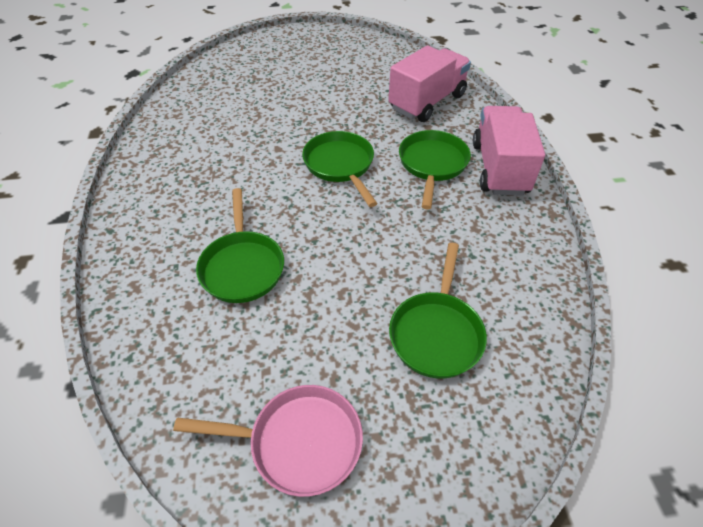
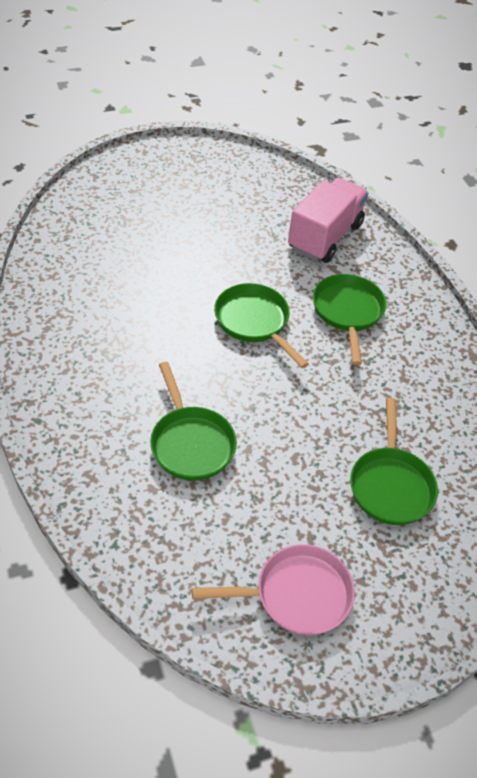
camera: 15 degrees left, 0 degrees up
pink truck [473,106,545,196] -> none

